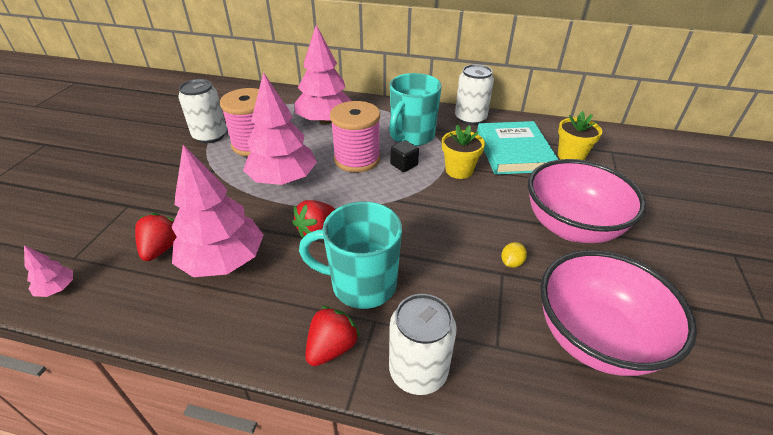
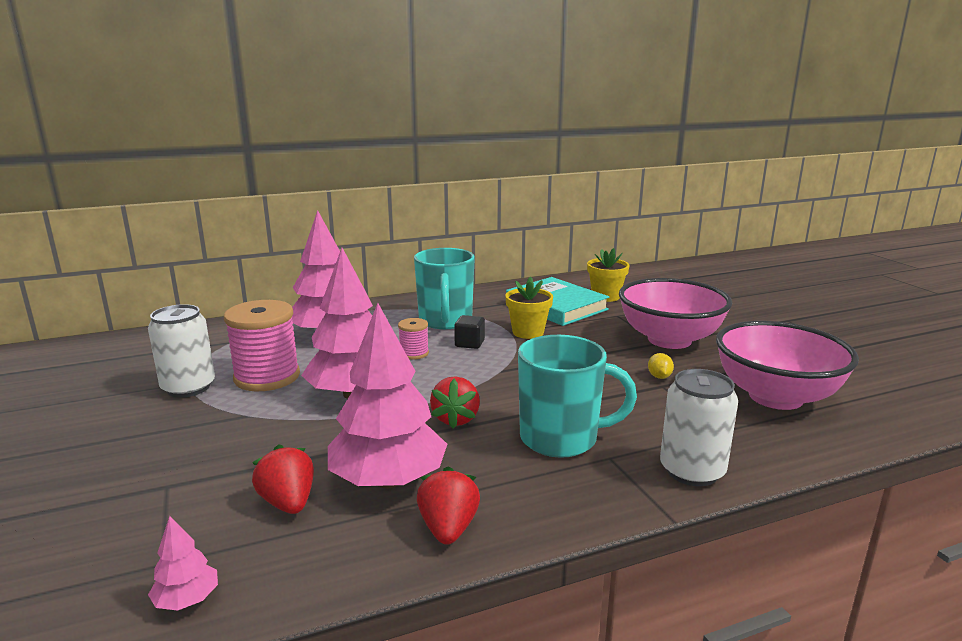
camera: 35 degrees left, 20 degrees down
turquoise mug [299,202,402,309] -> turquoise mug turned 150 degrees counterclockwise [518,335,637,458]
red strawberry [305,306,360,366] -> red strawberry moved to [417,467,480,545]
pink spool [330,101,381,172] -> pink spool [398,318,429,360], size x0.50
white can [455,64,494,125] -> none

